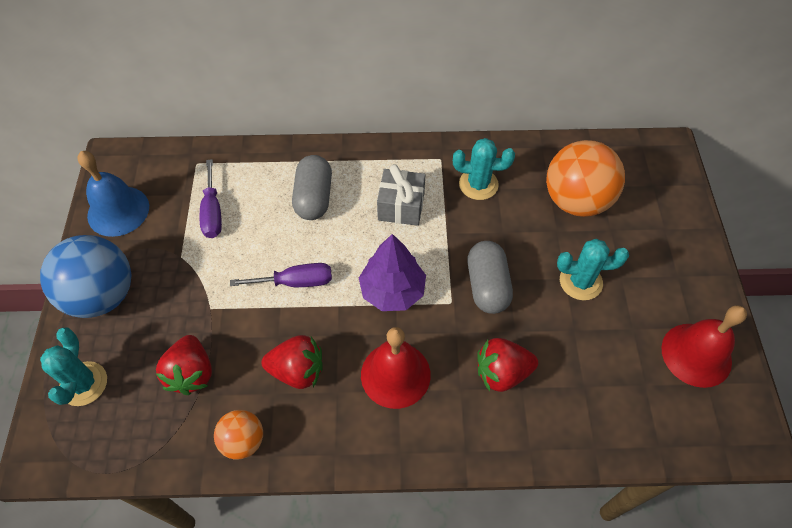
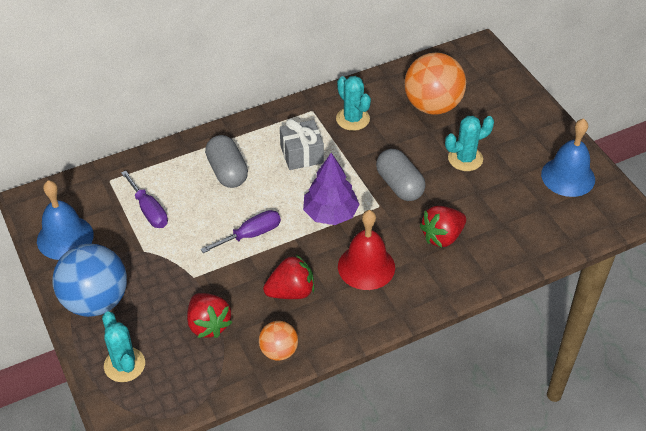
camera: 25 degrees left, 10 degrees down
turquoise cactus [453,138,515,200] -> turquoise cactus turned 75 degrees clockwise [336,76,371,131]
red bell [662,305,747,388] -> blue bell [541,118,595,197]

